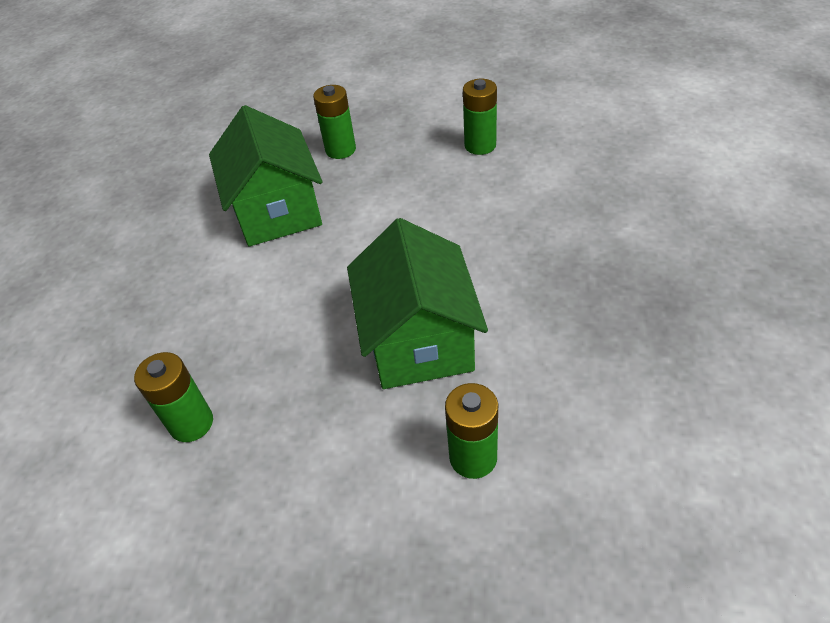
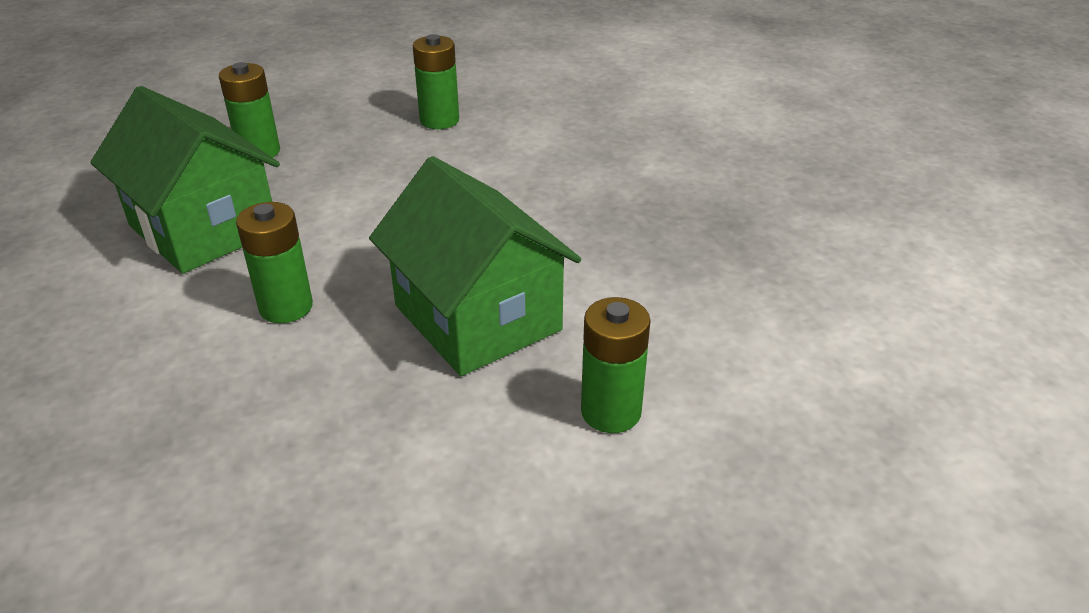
camera: 30 degrees left, 10 degrees down
green battery [134,352,213,442] -> green battery moved to [236,202,313,323]

